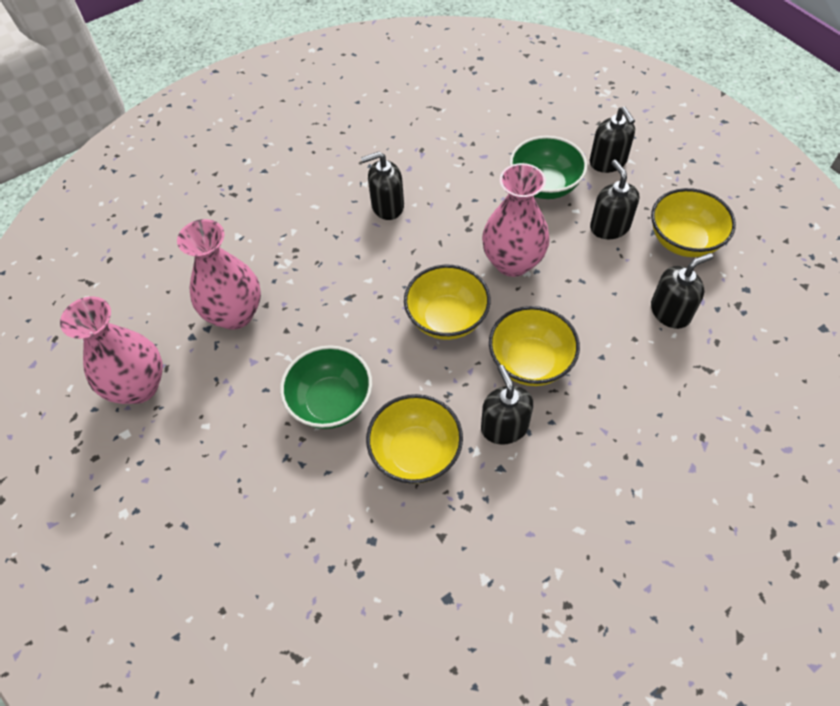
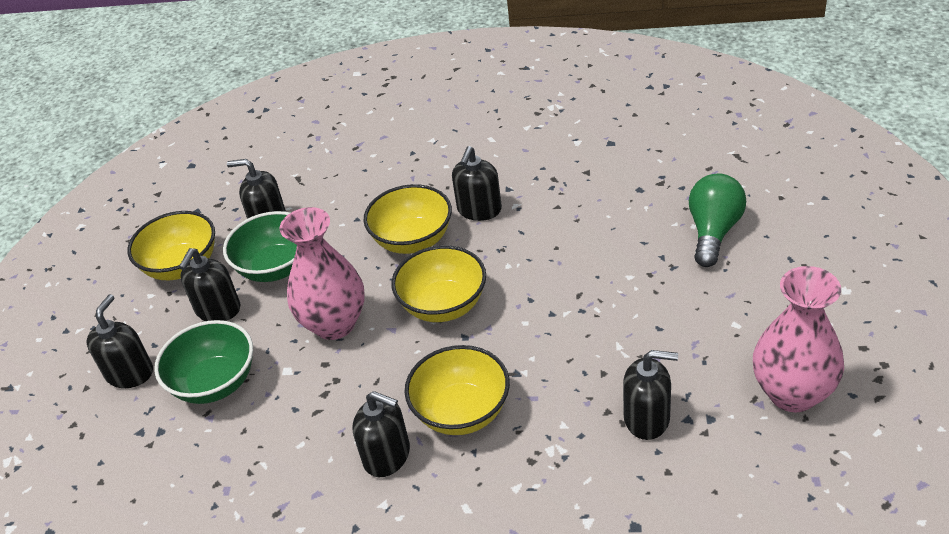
camera: 140 degrees left, 15 degrees down
pink vase [177,219,261,330] -> black soap dispenser [623,350,678,440]
green bowl [280,345,372,429] -> green bowl moved to [223,211,297,282]
yellow bowl [366,394,463,484] -> yellow bowl moved to [404,345,510,435]
none -> green light bulb [689,173,746,267]

